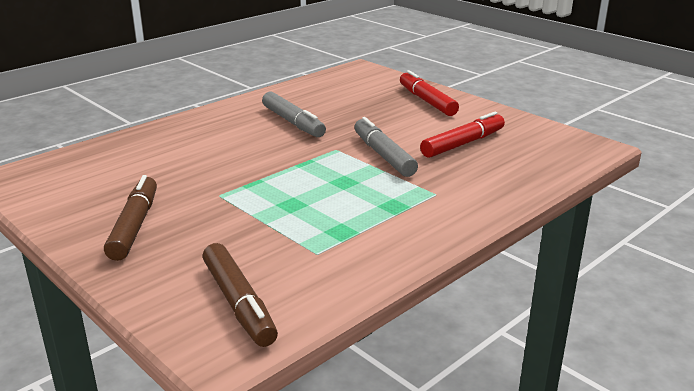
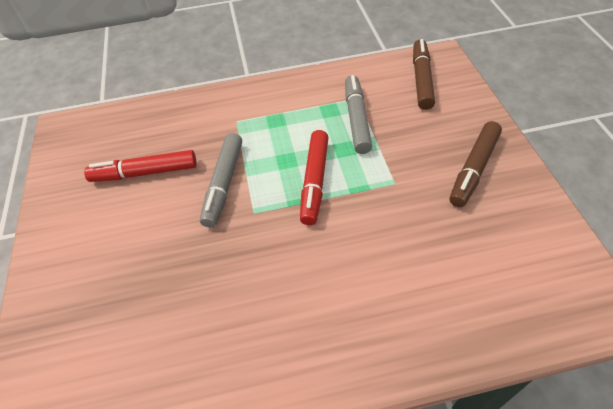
camera: 145 degrees left, 25 degrees up
grey marker [262,92,326,137] -> grey marker moved to [345,75,372,154]
red marker [400,70,459,116] -> red marker moved to [300,130,329,225]

